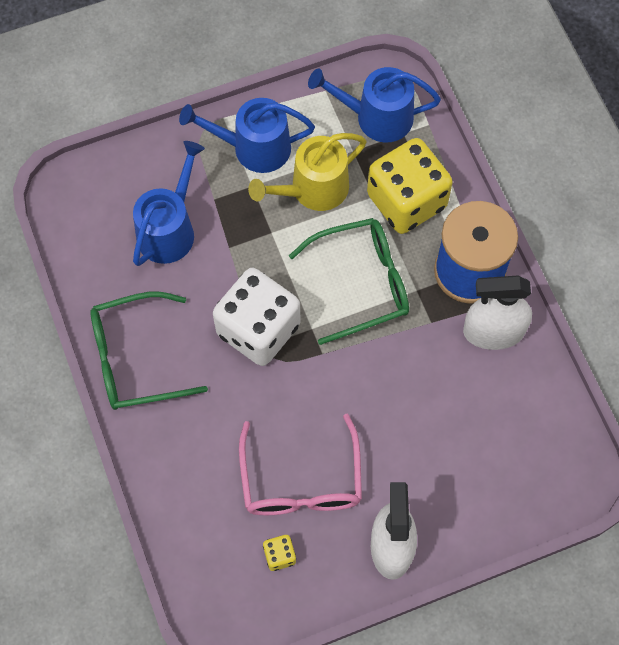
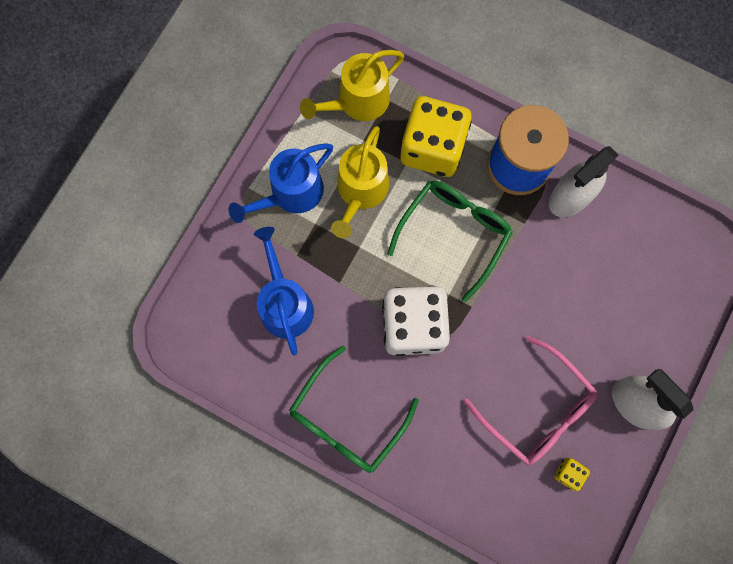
camera: 40 degrees left, 10 degrees up
blue watering can [308,67,441,143] -> yellow watering can [300,50,404,121]

